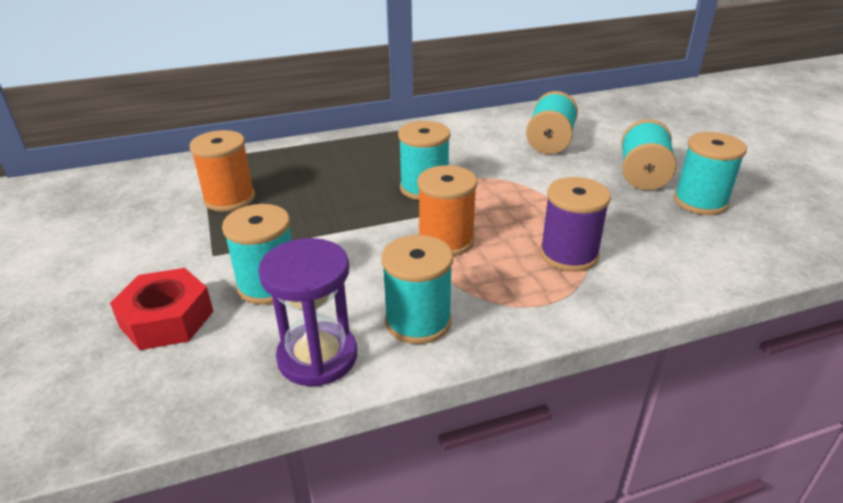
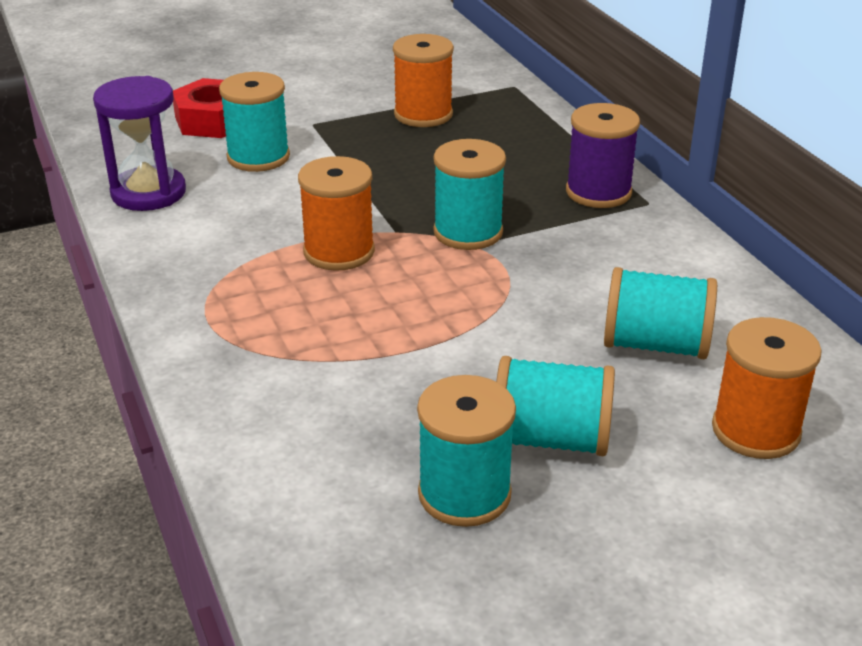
camera: 85 degrees right, 0 degrees up
turquoise spool [381,235,453,344] -> none
purple spool [540,177,611,272] -> purple spool moved to [566,103,640,208]
none -> orange spool [712,317,822,459]

